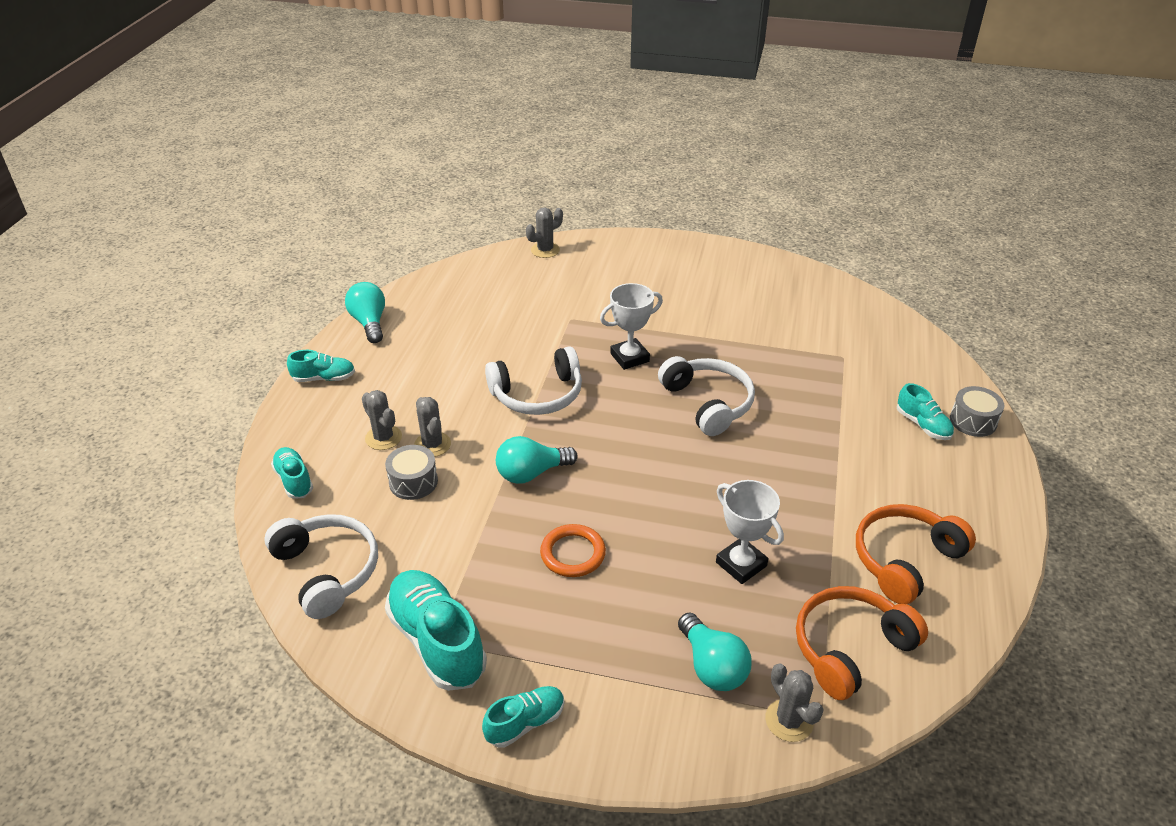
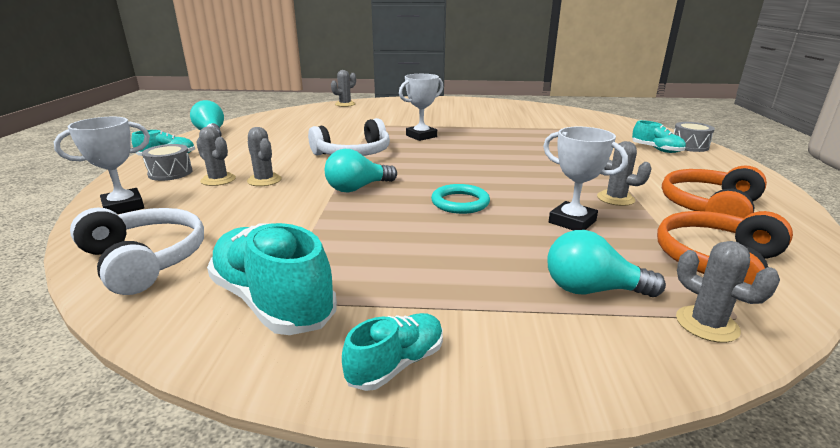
camera: 10 degrees left, 15 degrees down
turquoise shoe [271,447,313,499] -> white trophy [54,117,150,214]
grey drum [385,445,438,500] -> grey drum moved to [142,144,192,181]
orange ring [540,524,606,577] -> none
white headphones [658,356,755,436] -> none
turquoise light bulb [678,613,752,691] -> turquoise light bulb turned 135 degrees clockwise [547,230,666,297]
none -> turquoise ring [431,184,490,214]
none -> grey cactus [597,141,652,206]

